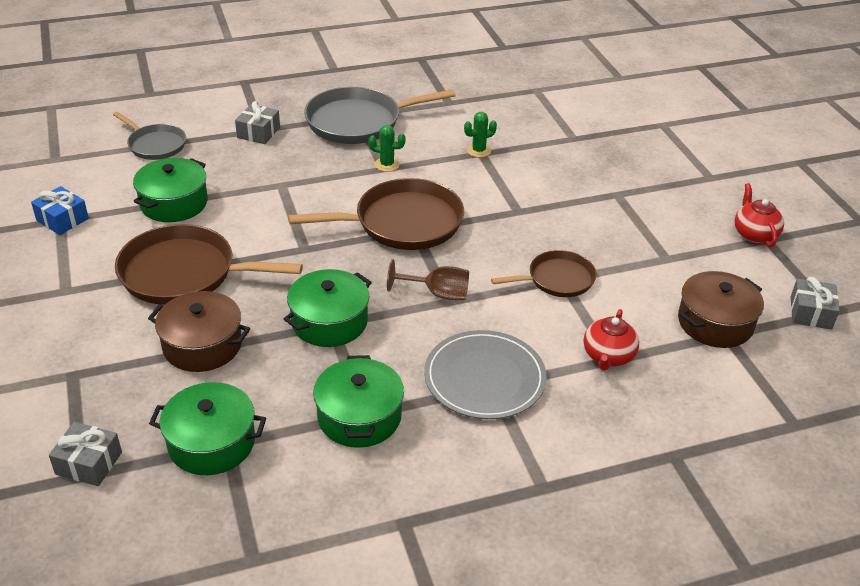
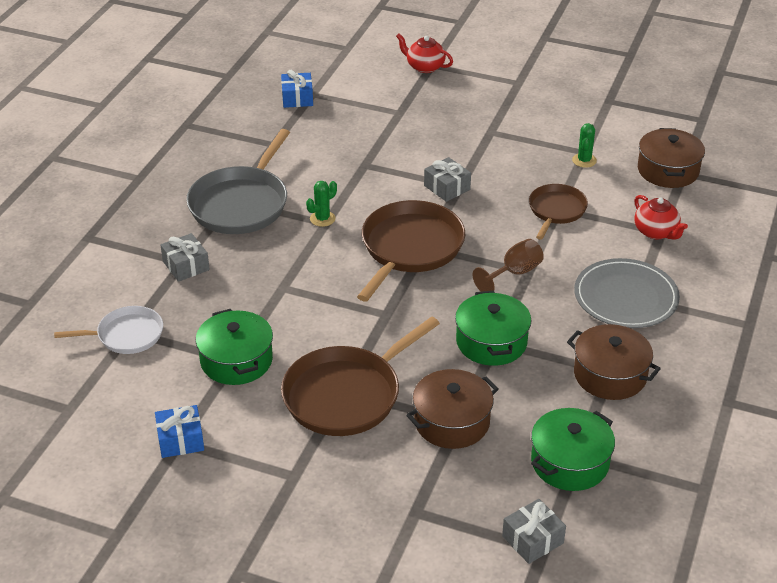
camera: 50 degrees left, 0 degrees up
grey pan [113,112,186,160] -> white pan [54,306,163,354]
green pot [313,355,404,448] -> brown pot [567,324,661,400]
green cactus [464,112,497,157] -> green cactus moved to [572,123,597,168]
red teapot [734,183,784,247] -> red teapot moved to [396,33,453,73]
grey gift [791,277,840,330] -> grey gift moved to [424,157,471,202]
none -> blue gift [281,70,313,108]

